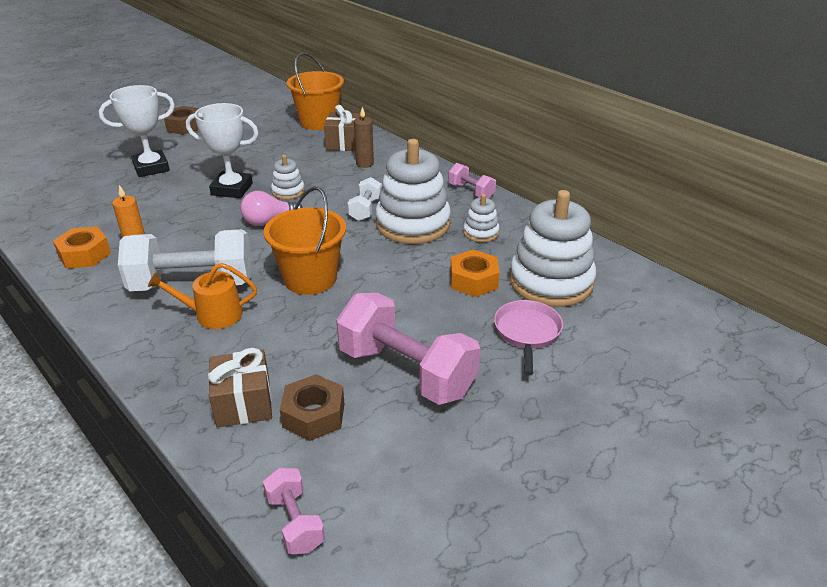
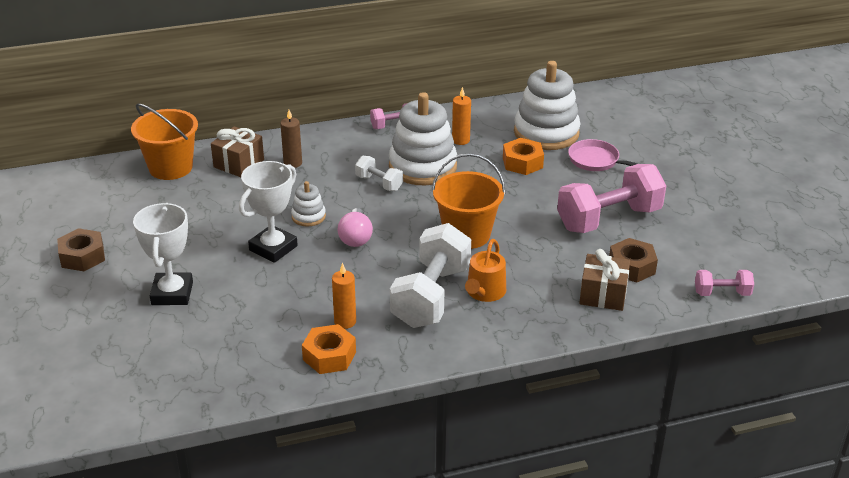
camera: 65 degrees left, 0 degrees up
white stacking toy [463,194,499,242] -> orange candle [452,87,471,145]

